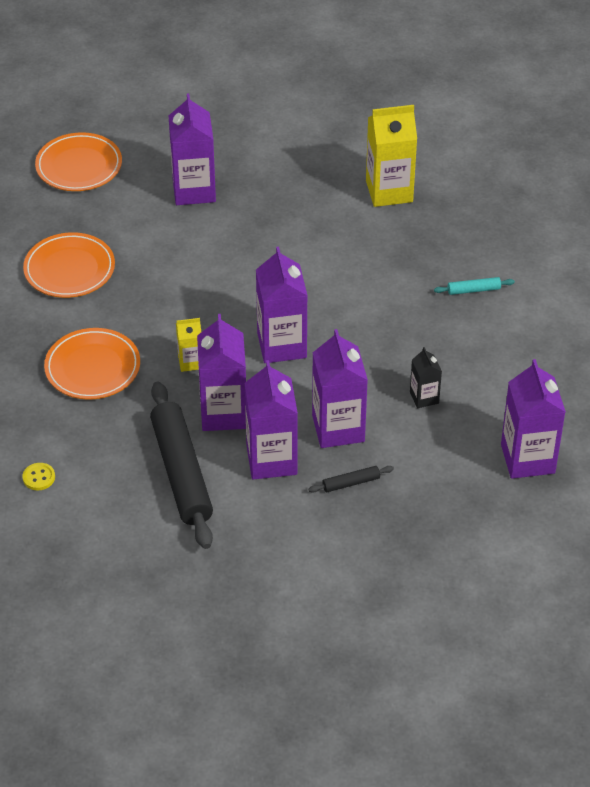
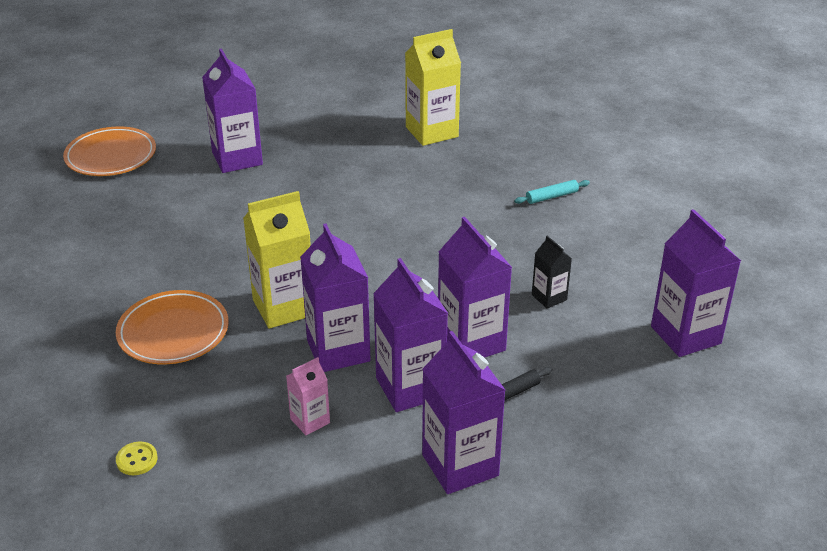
camera: 15 degrees left, 10 degrees down
orange plate [23,232,115,298] -> none
black rolling pin [150,382,213,549] -> pink carton [286,357,330,435]
yellow carton [176,318,201,372] -> yellow carton [243,191,311,329], size x1.91
purple carton [256,246,308,363] -> purple carton moved to [422,331,505,494]

